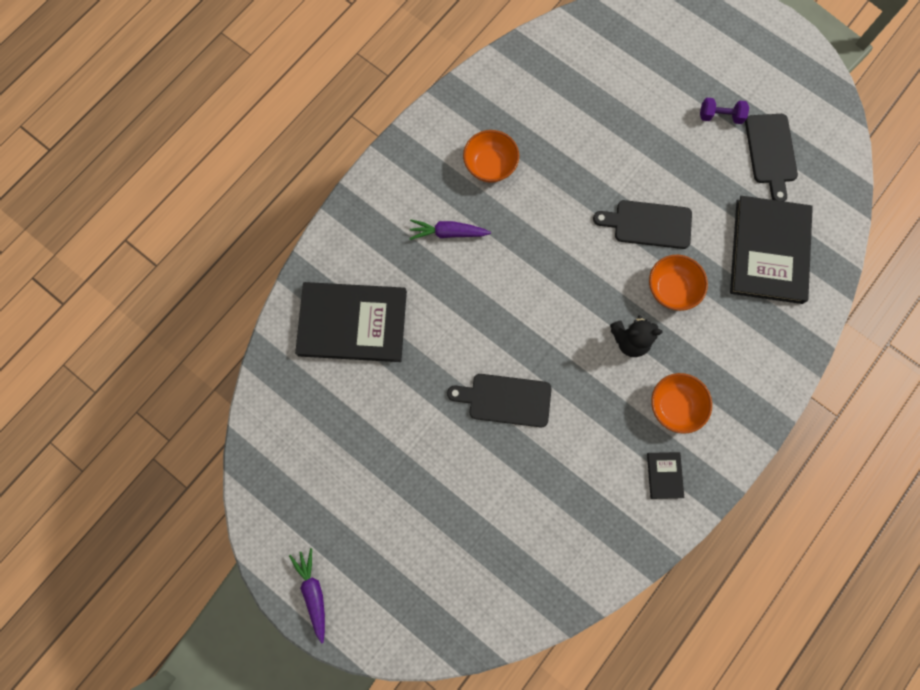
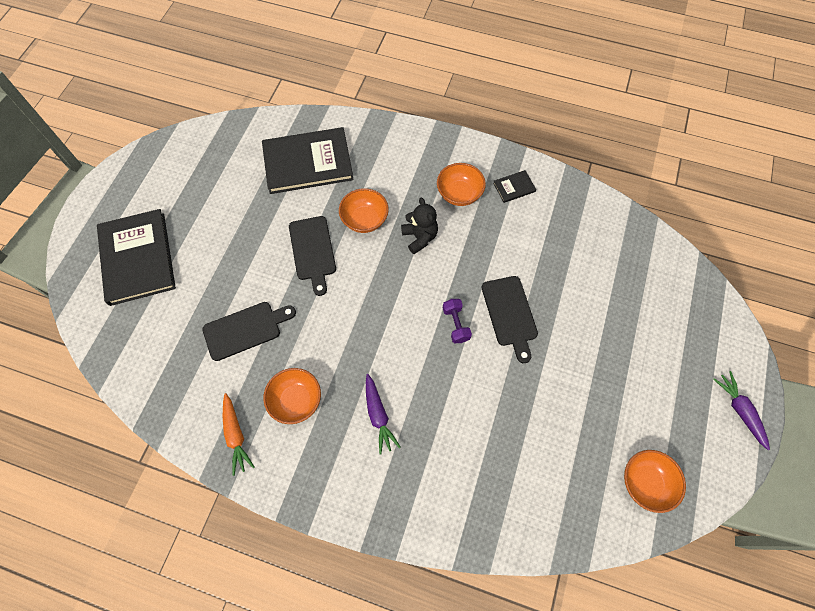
camera: 110 degrees left, 10 degrees down
purple carrot [289,548,325,644] -> purple carrot turned 105 degrees clockwise [713,371,770,450]
black book [295,282,407,362] -> black book moved to [97,209,176,306]
purple dumbbell [700,98,749,124] -> purple dumbbell moved to [443,299,472,343]
black cutting board [745,114,798,201] -> black cutting board moved to [202,302,296,361]
none -> orange carrot [223,393,255,476]
none -> orange bowl [624,450,686,513]

